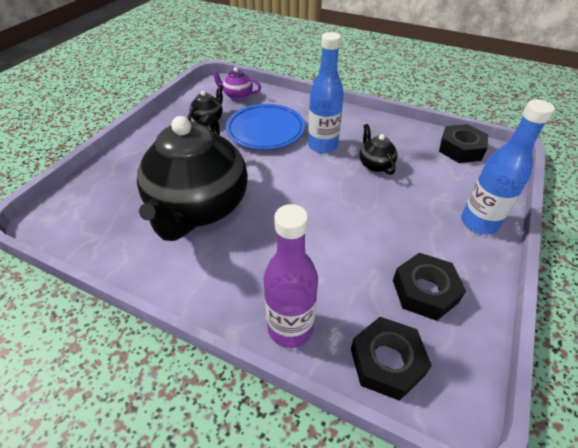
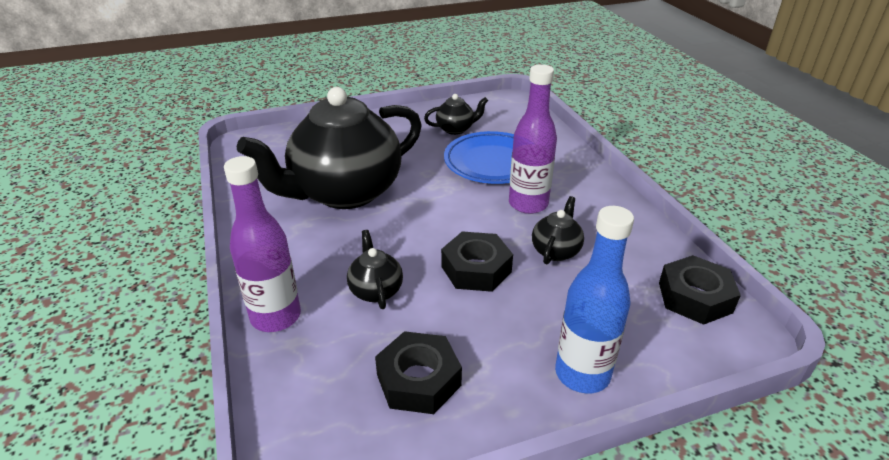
camera: 45 degrees right, 10 degrees down
purple teapot [211,67,261,100] -> none
blue bottle [308,32,344,153] -> purple bottle [509,64,557,214]
black nut [351,317,432,401] -> black nut moved to [441,232,513,292]
none -> black teapot [347,230,403,309]

